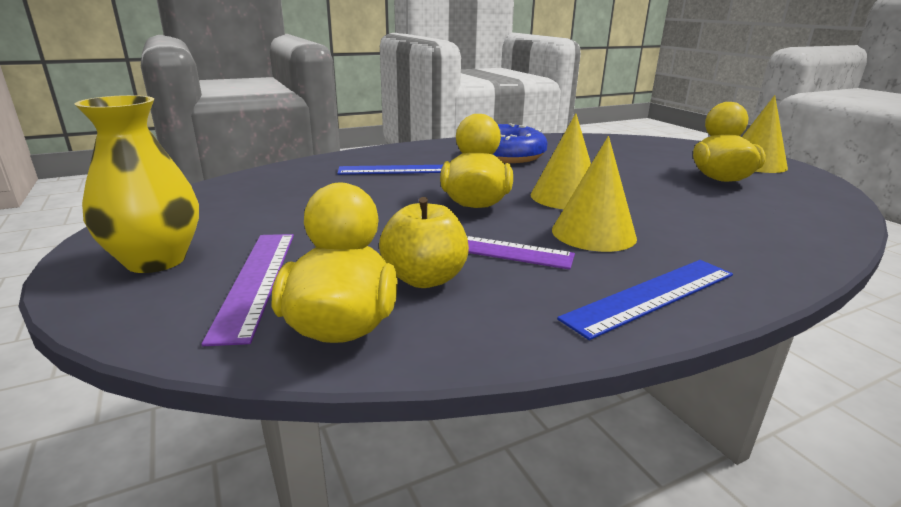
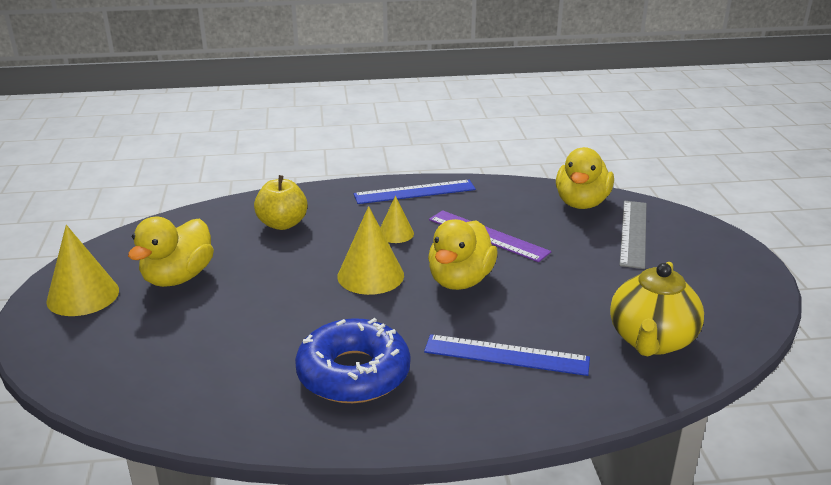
camera: 160 degrees left, 5 degrees up
yellow vase [75,95,199,273] -> none
purple ruler [201,234,294,346] -> grey ruler [619,201,646,269]
yellow apple [379,197,469,288] -> yellow apple moved to [254,175,308,230]
yellow cone [552,136,637,252] -> yellow cone [380,196,414,243], size x0.59
none -> yellow teapot [610,262,704,357]

